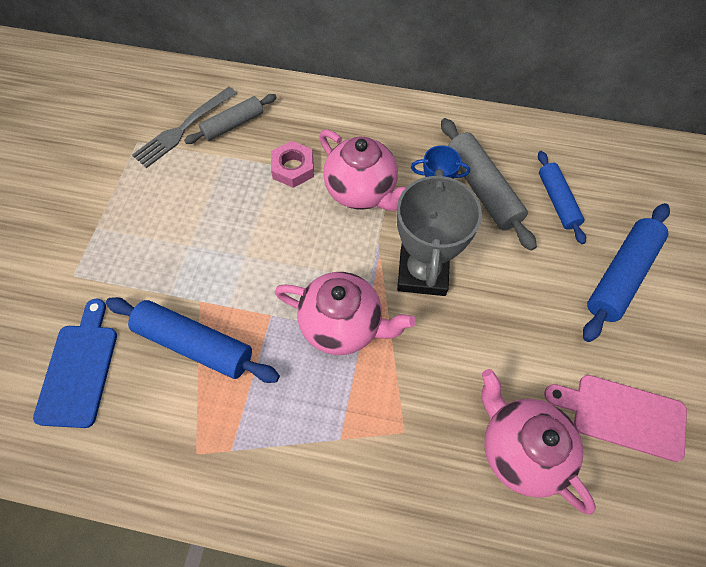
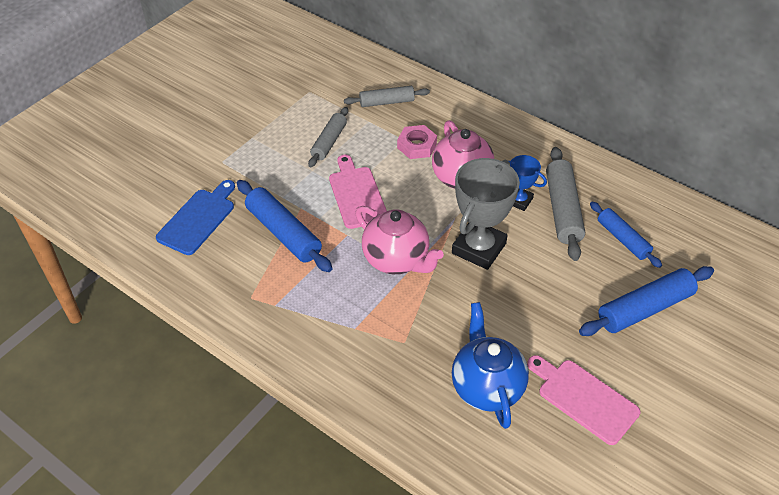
camera: 25 degrees right, 15 degrees down
grey fork [132,87,237,168] -> none
pink teapot [481,369,596,515] -> blue teapot [452,302,529,429]
blue rolling pin [538,151,586,244] -> blue rolling pin turned 45 degrees counterclockwise [590,202,662,268]
none -> grey rolling pin [308,107,348,167]
none -> pink cutting board [329,155,387,229]

